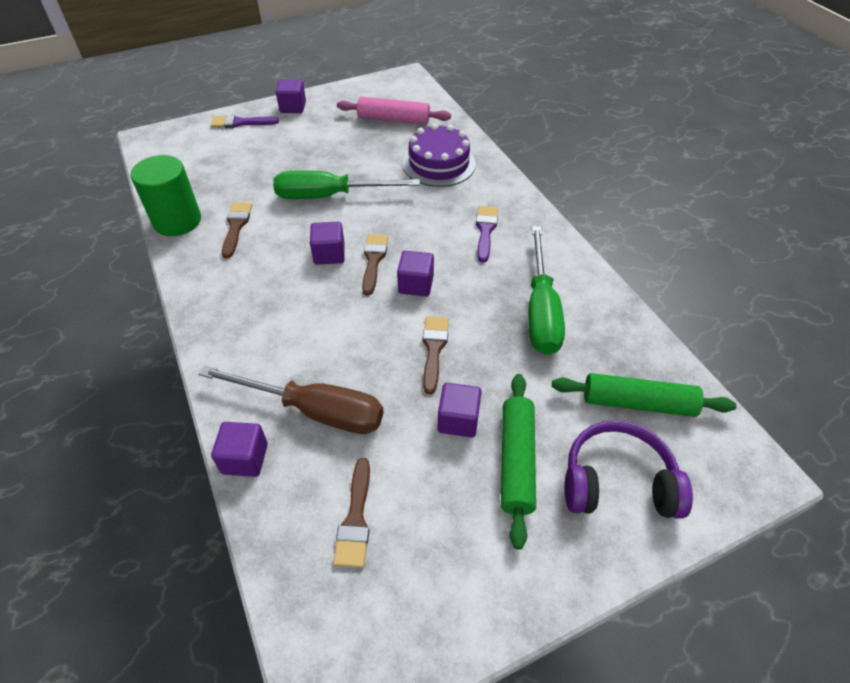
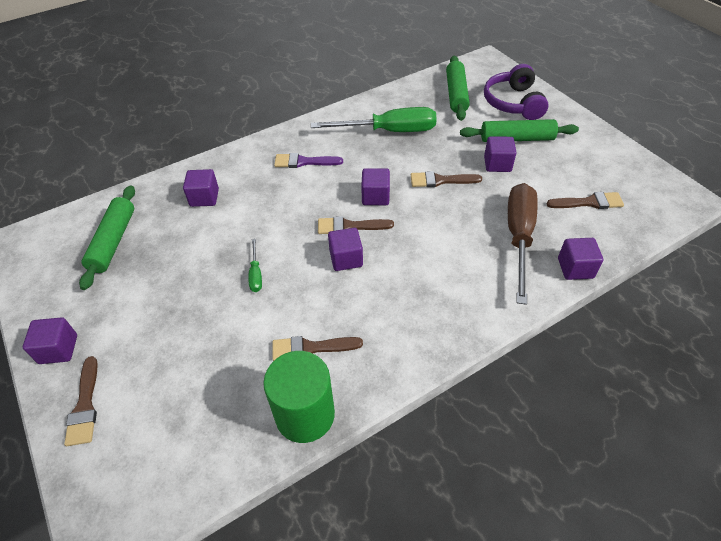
camera: 95 degrees left, 0 degrees up
purple brush [211,115,279,128] -> brown brush [64,356,98,446]
green screwdriver [273,170,420,199] -> green screwdriver [248,239,262,292], size x0.43
pink rolling pin [337,97,451,125] -> green rolling pin [79,185,135,290]
purple cake [402,123,476,187] -> purple cube [183,169,219,207]

